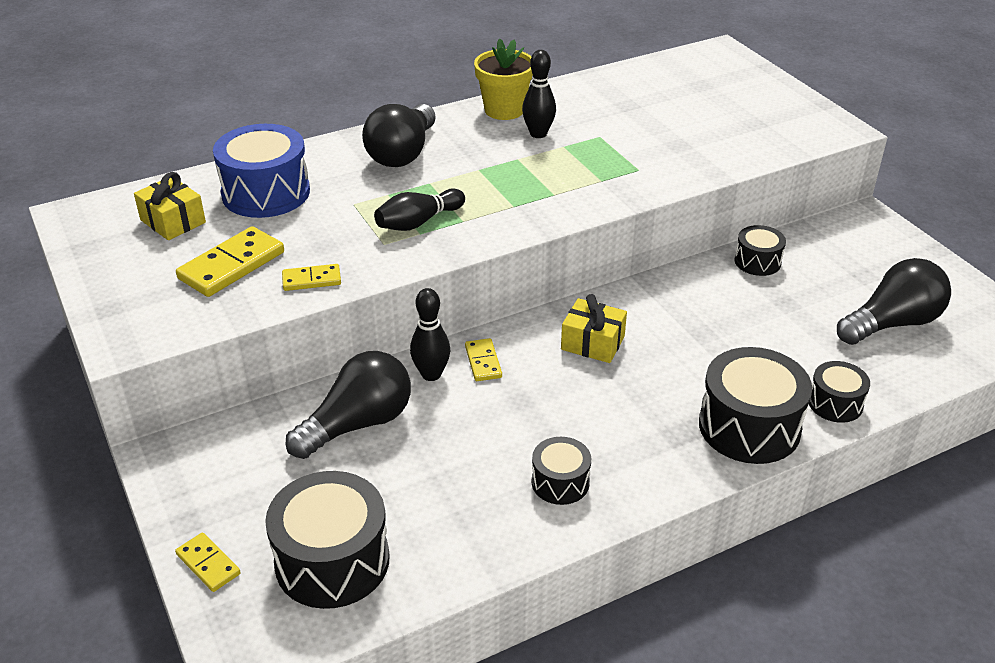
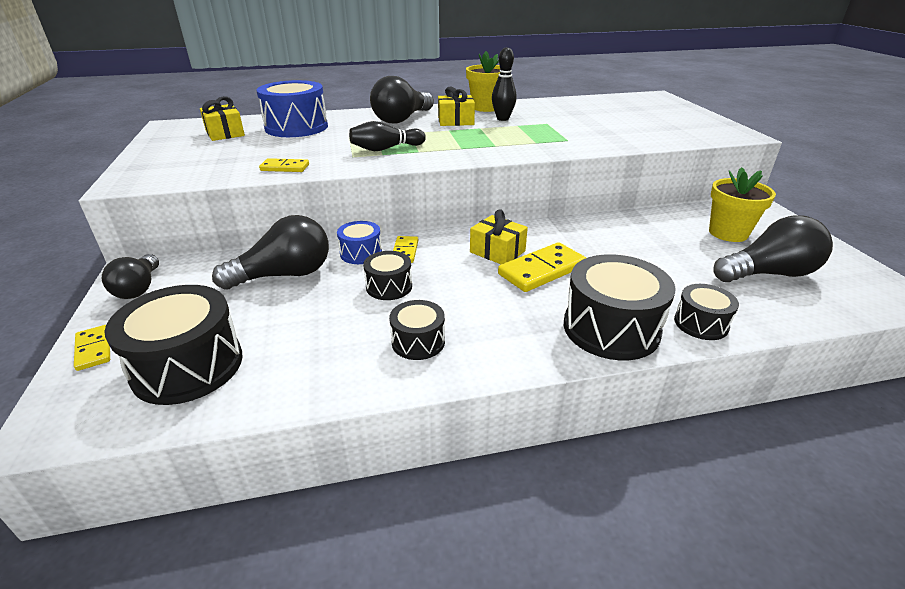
camera: 15 degrees right, 5 degrees down
yellow domino [176,226,284,297] -> yellow domino moved to [498,242,586,292]
black bowling pin [410,288,451,381] -> blue drum [337,221,382,264]
black drum [734,225,786,276] -> black drum moved to [363,251,412,300]
none -> black light bulb [102,254,159,299]
none -> yellow gift [438,86,475,126]
none -> yellow flower pot [709,167,776,242]

